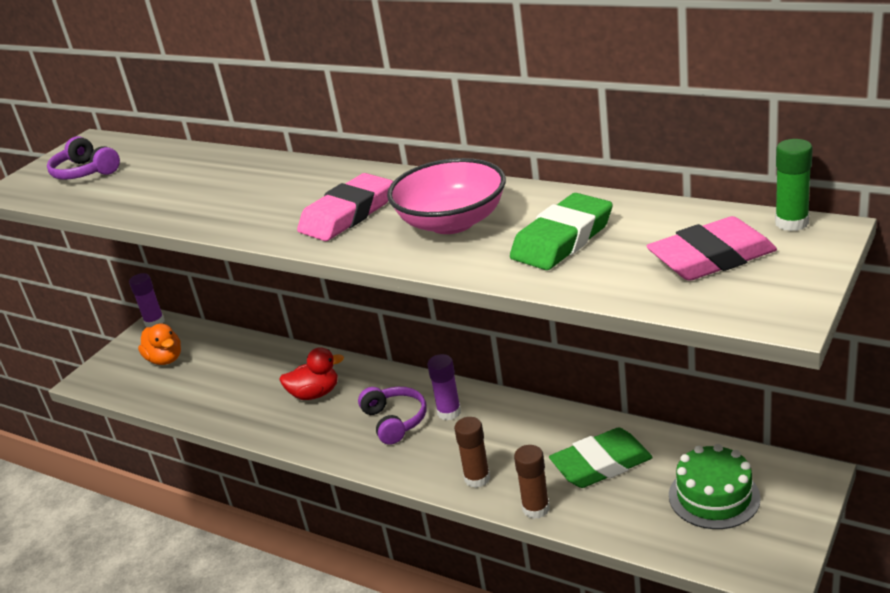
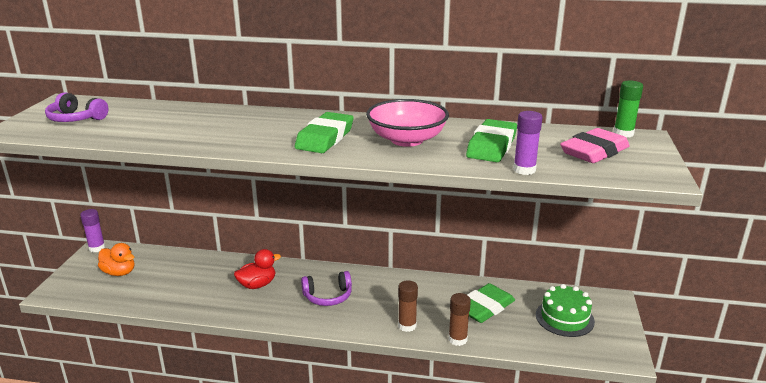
camera: 25 degrees left, 5 degrees down
pink eraser [297,173,393,241] -> green eraser [295,112,354,153]
purple headphones [358,387,427,445] -> purple headphones turned 120 degrees clockwise [301,271,352,306]
purple glue stick [428,354,461,420] -> purple glue stick moved to [513,111,543,175]

